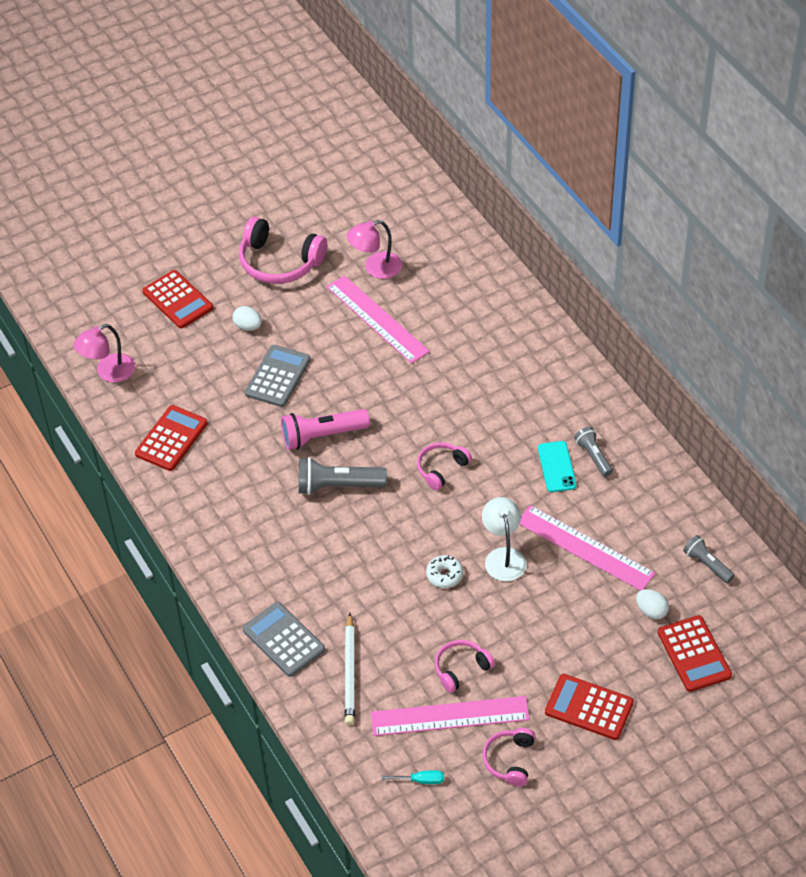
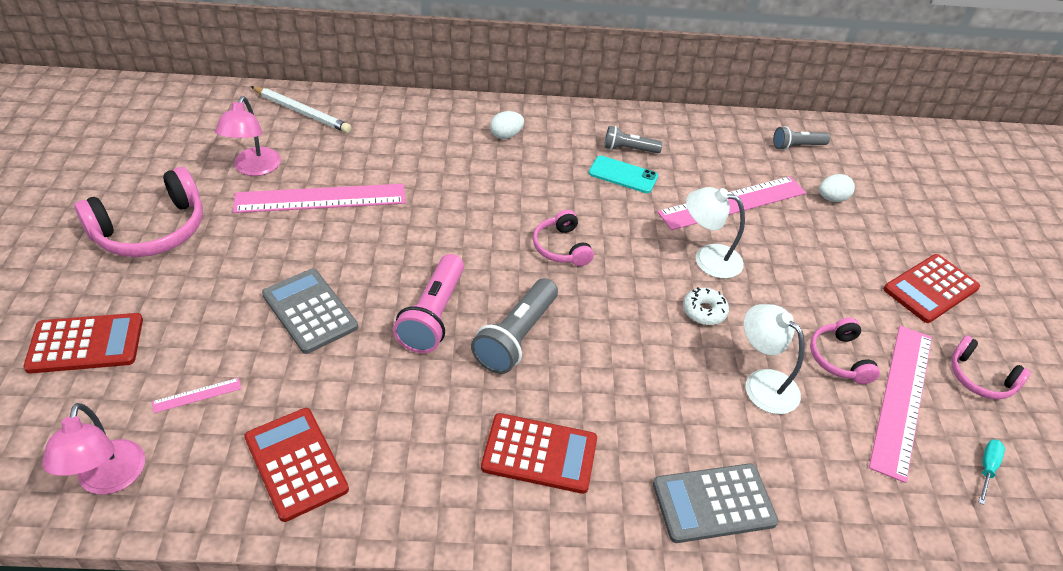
camera: 65 degrees left, 5 degrees down
white egg [233,306,262,331] -> white egg moved to [490,111,524,139]
white pencil [345,613,355,725] -> white pencil moved to [250,86,352,133]
red calculator [658,615,732,692] -> red calculator moved to [481,413,597,494]
none -> pink ruler [152,378,241,413]
none -> white lamp [743,304,805,414]

